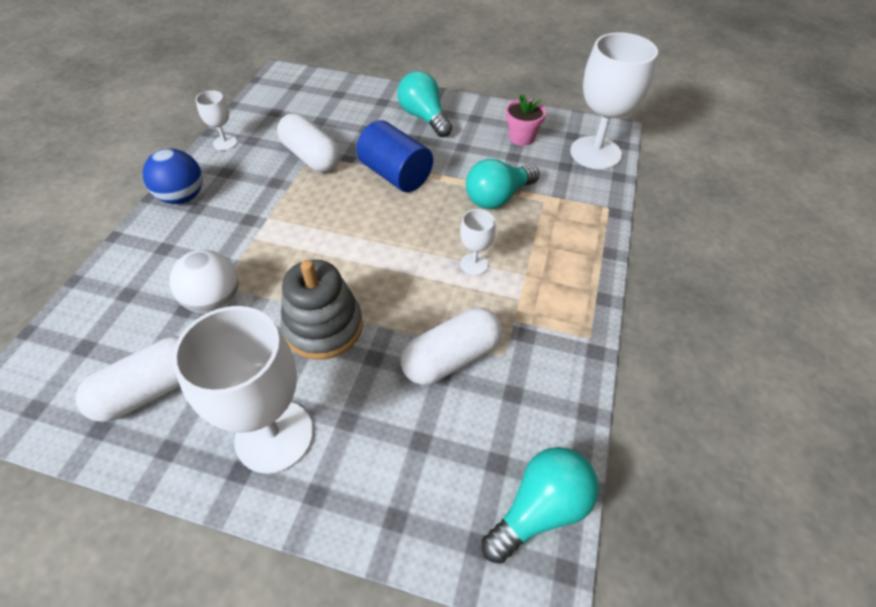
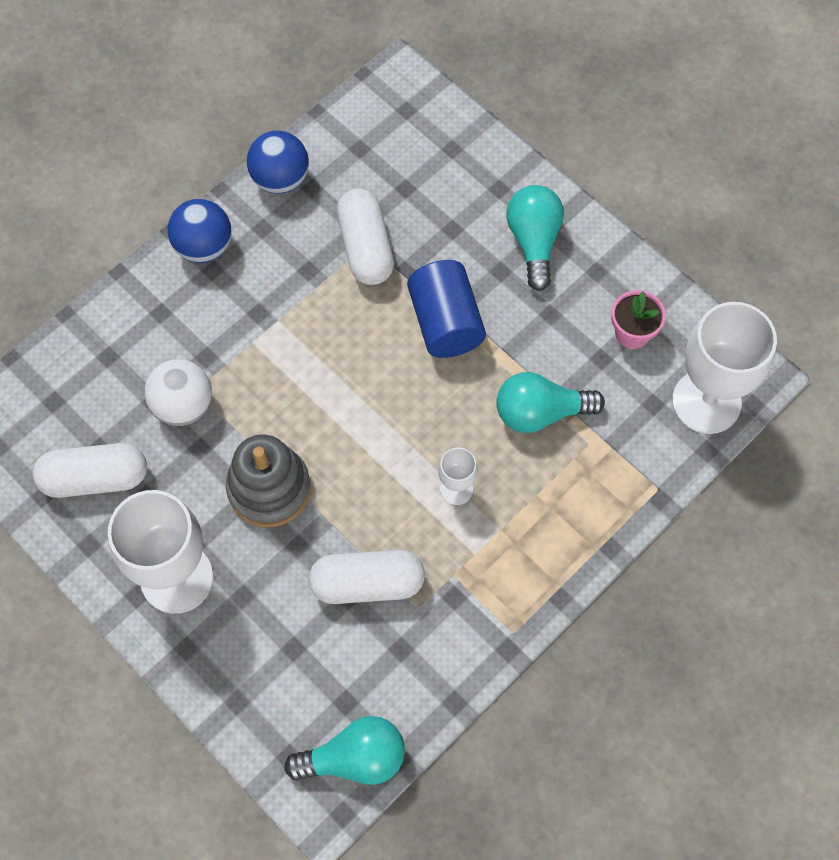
camera: 30 degrees right, 15 degrees up
white goblet [196,91,237,151] -> blue ball [247,131,309,193]

